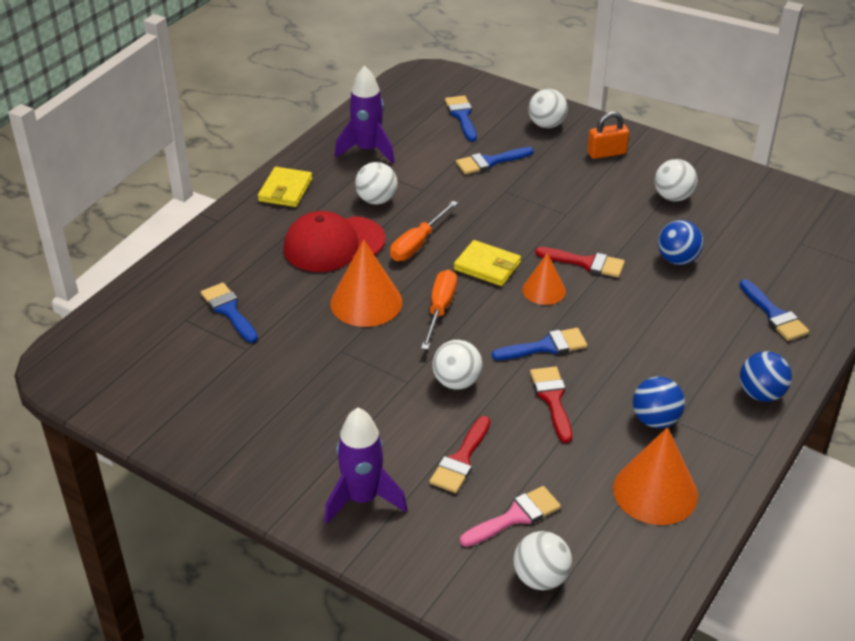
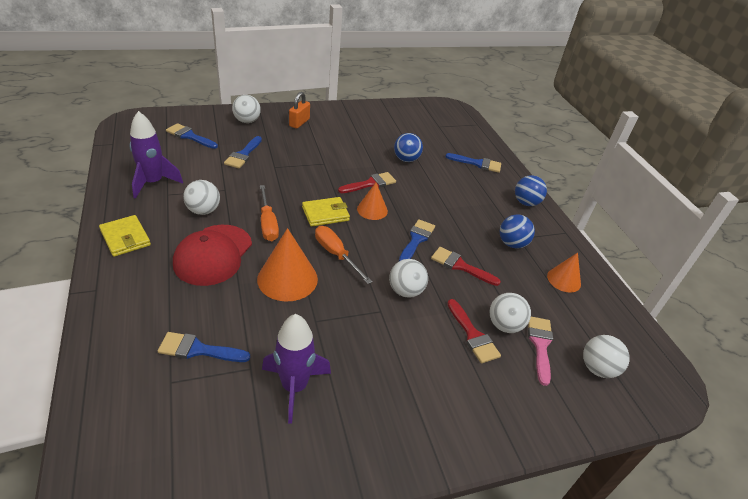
camera: 55 degrees left, 0 degrees up
purple rocket [324,407,407,524] -> purple rocket moved to [262,314,331,424]
orange cone [613,427,698,525] -> orange cone [547,253,581,293], size x0.61
white ball [655,159,697,201] -> white ball moved to [490,293,531,333]

